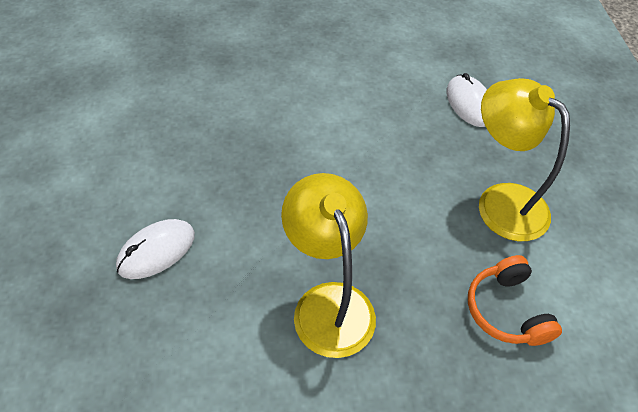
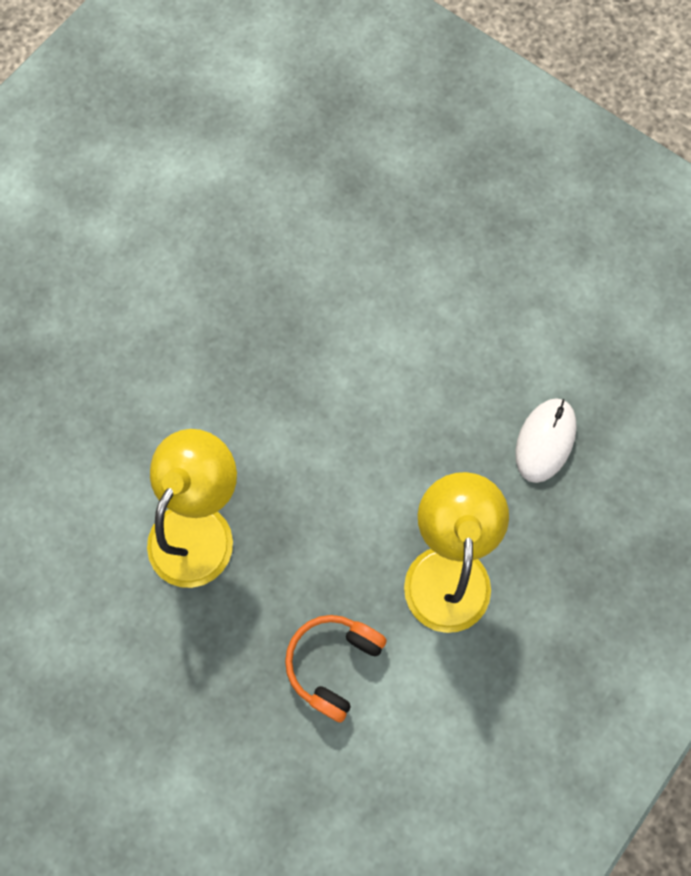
camera: 45 degrees right, 20 degrees up
white mouse [116,219,195,279] -> none

